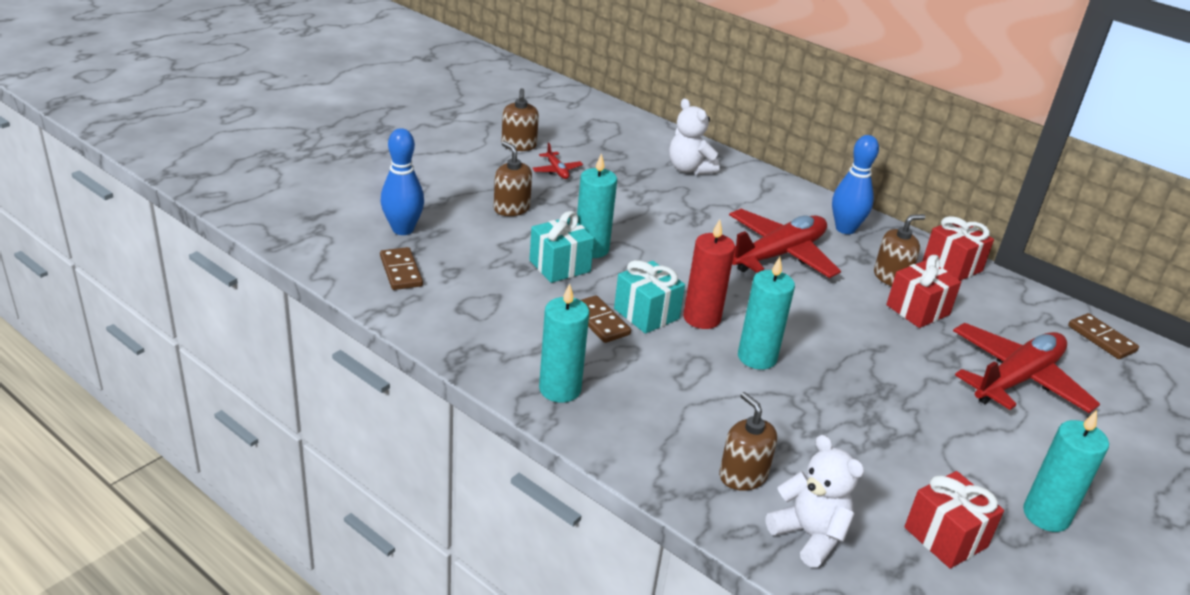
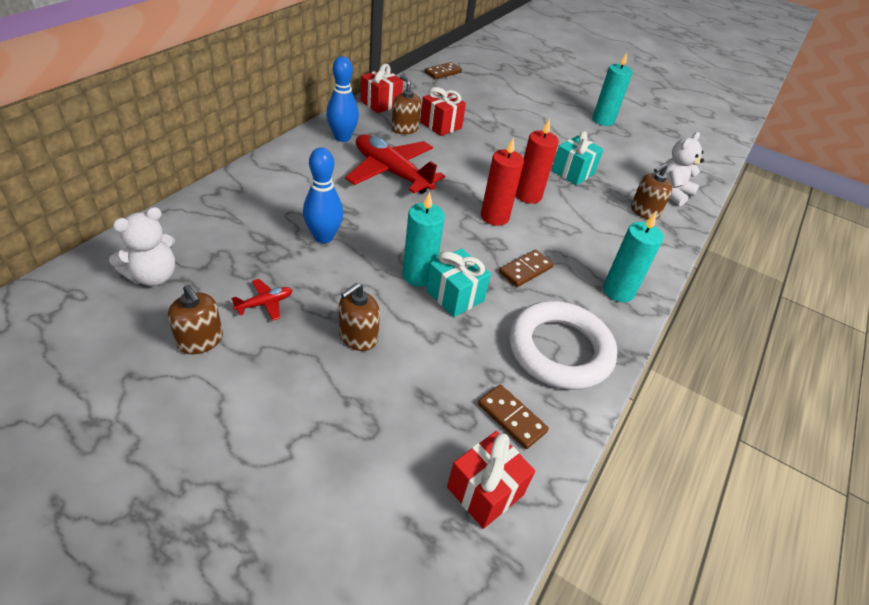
camera: 100 degrees left, 10 degrees up
brown domino [380,247,423,290] -> brown domino turned 75 degrees clockwise [478,385,549,449]
blue bowling pin [381,128,424,235] -> blue bowling pin moved to [303,148,343,243]
brown soap dispenser [501,88,539,151] -> brown soap dispenser turned 60 degrees clockwise [168,285,223,354]
turquoise gift [614,260,685,334] -> turquoise gift moved to [551,131,604,185]
white teddy bear [669,98,720,175] -> white teddy bear moved to [109,207,175,286]
turquoise candle [738,257,795,370] -> red candle [516,118,559,204]
red gift [904,471,1004,568] -> red gift moved to [447,431,535,529]
red plane [953,323,1100,413] -> none
none -> white ring [509,301,617,390]

